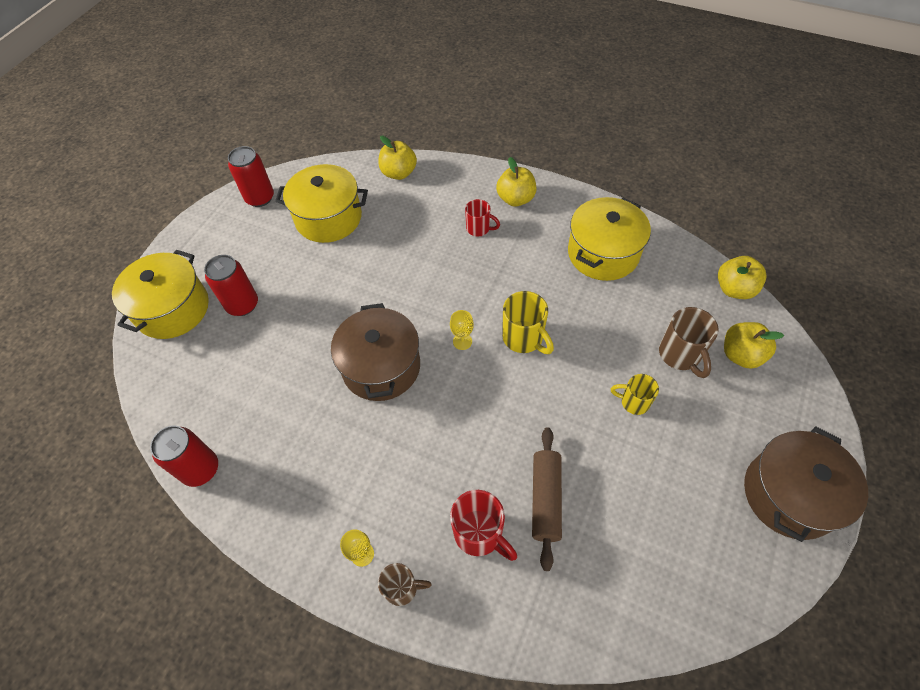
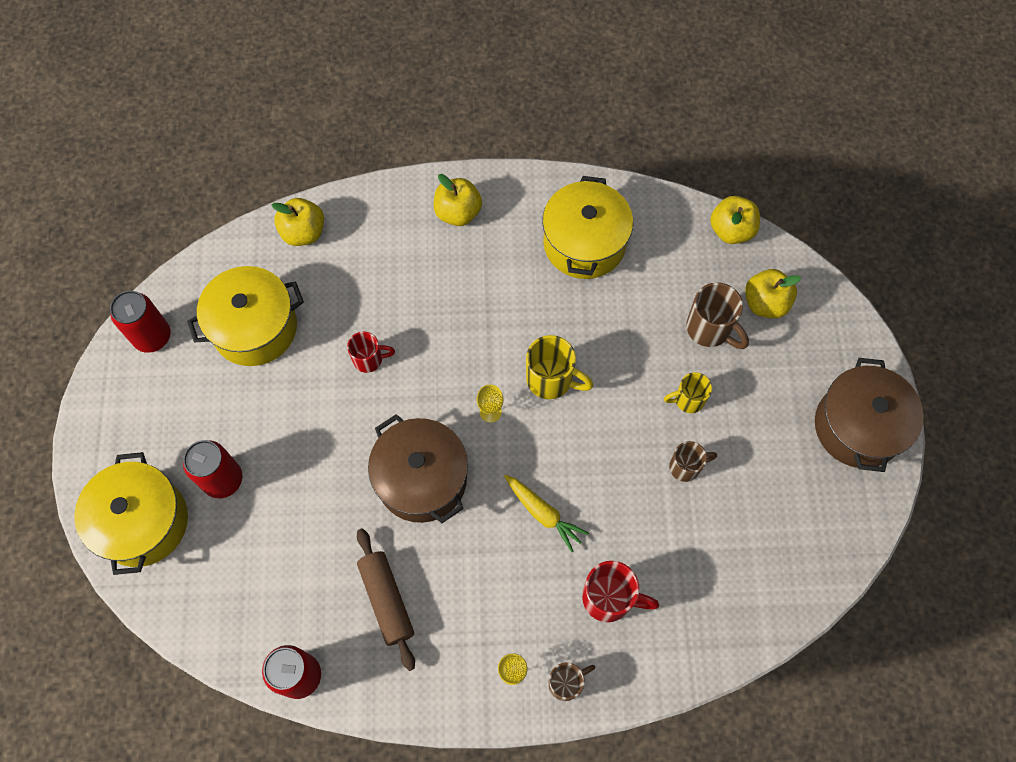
camera: 30 degrees left, 10 degrees up
red mug [465,199,500,237] -> red mug moved to [347,332,395,373]
brown rolling pin [532,427,562,571] -> brown rolling pin moved to [357,528,415,671]
none -> yellow carrot [504,475,589,552]
none -> brown mug [669,441,717,482]

